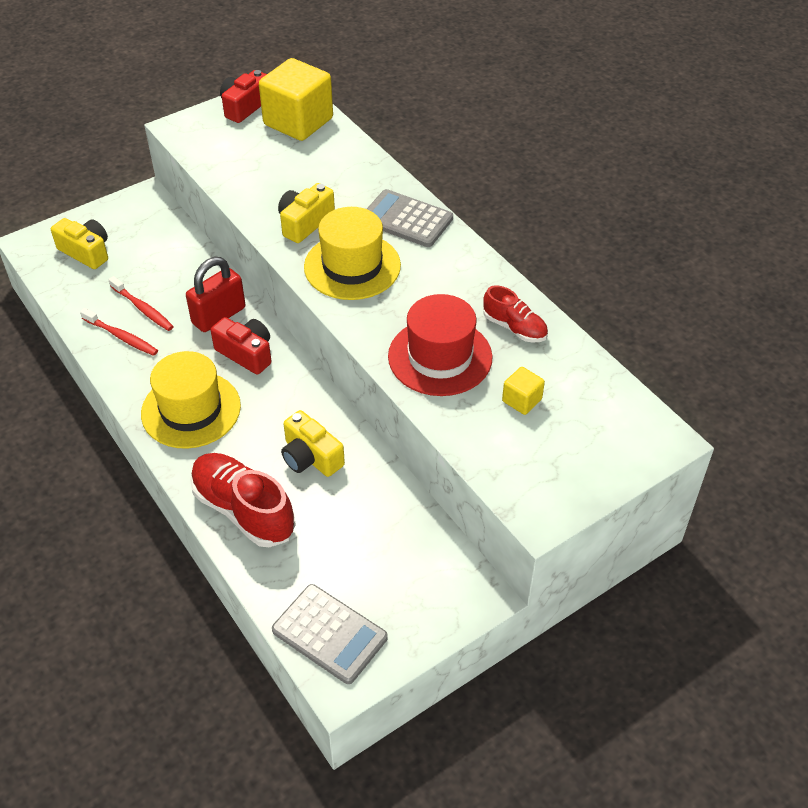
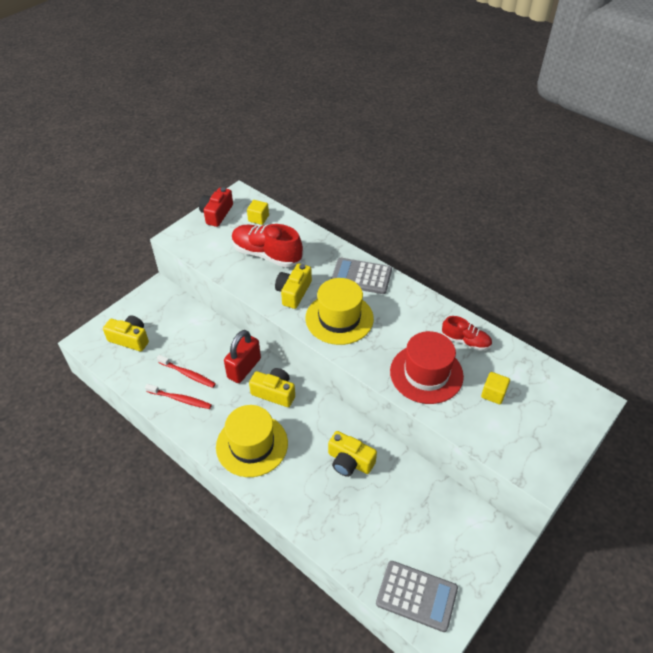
camera: 15 degrees left, 0 degrees up
red shoe [190,453,296,547] -> red shoe moved to [232,224,303,267]
red camera [211,317,271,375] -> yellow camera [249,368,295,407]
yellow cube [259,58,333,141] -> yellow cube [247,200,269,225], size x0.45

